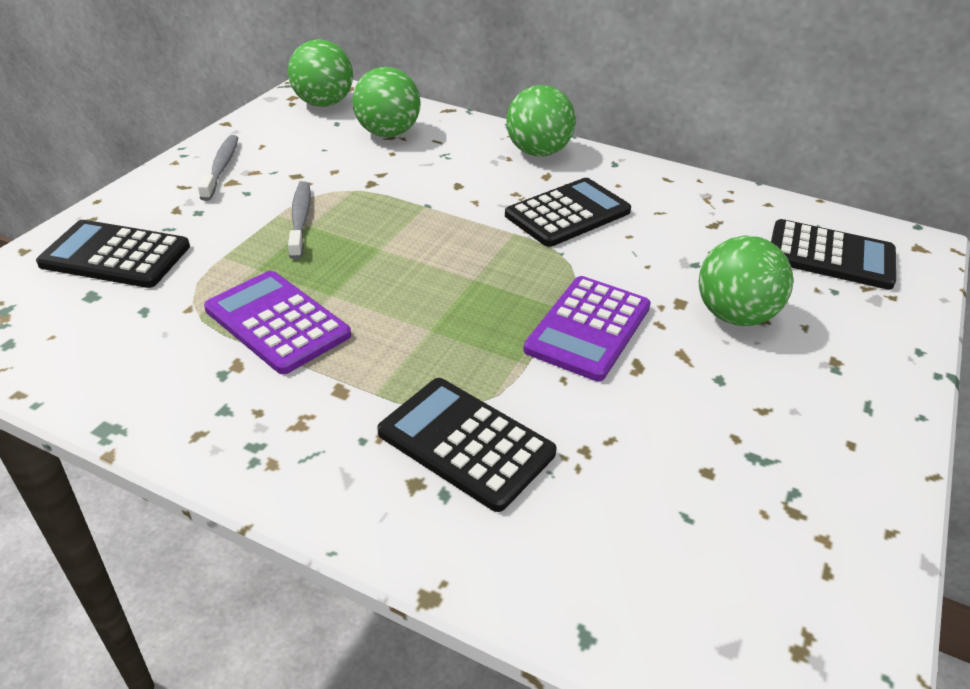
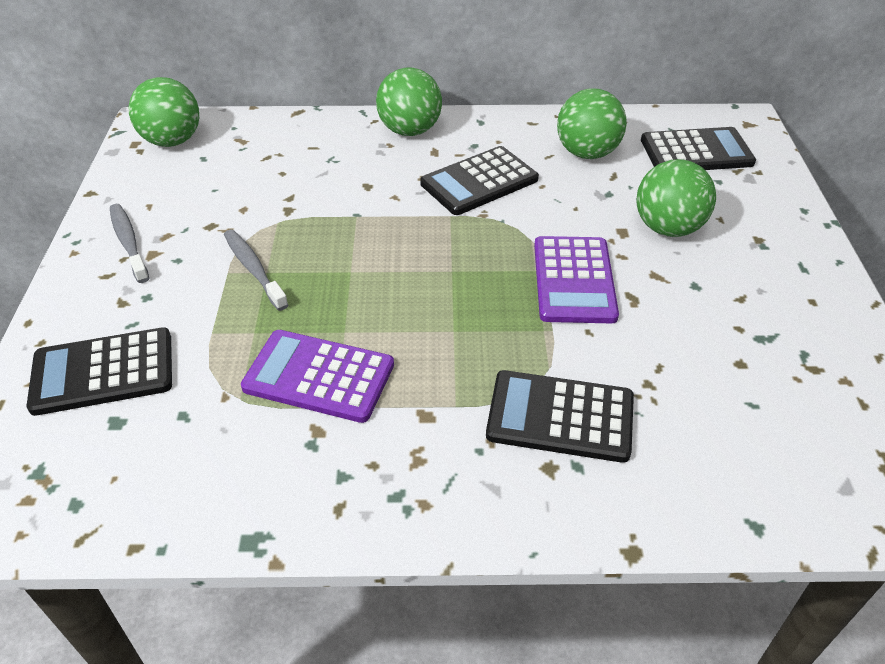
camera: 25 degrees left, 5 degrees up
green ball [352,67,421,137] -> green ball moved to [557,88,627,159]
black calculator [505,178,631,247] -> black calculator turned 150 degrees counterclockwise [420,146,539,215]

